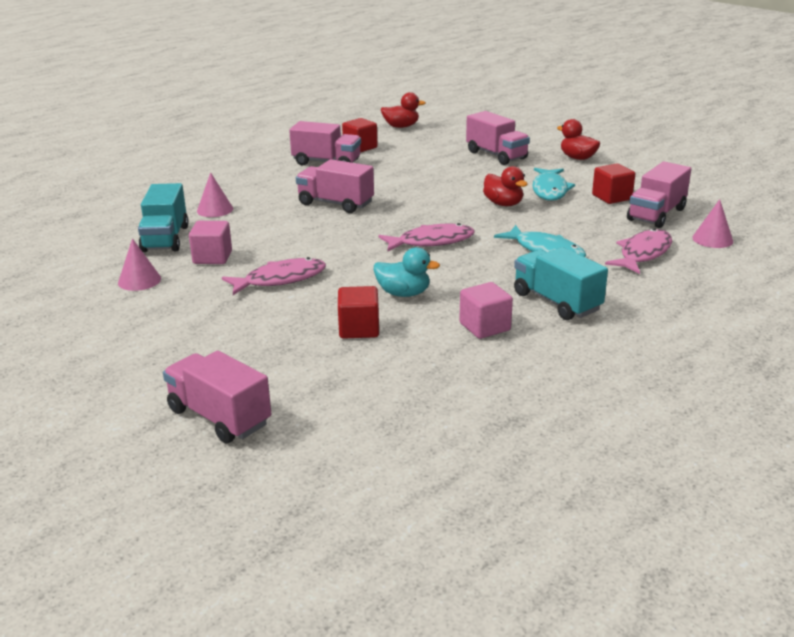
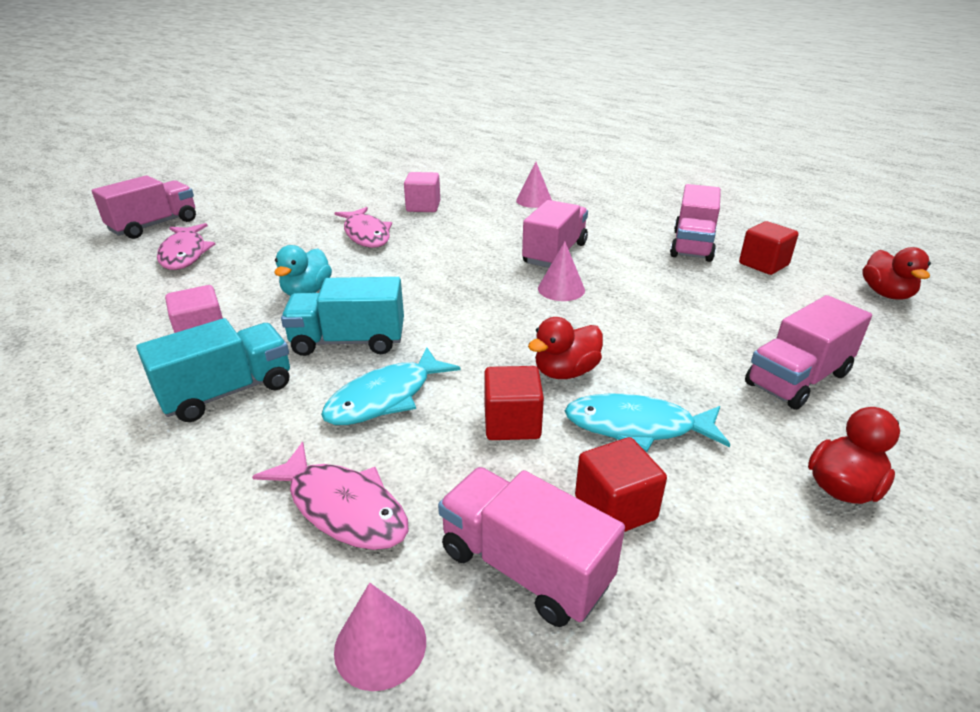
camera: 90 degrees right, 5 degrees up
pink cone [118,238,161,291] -> pink cone moved to [538,242,585,301]
turquoise truck [138,183,189,252] -> turquoise truck moved to [281,277,404,356]
red cube [338,286,379,339] -> red cube moved to [484,366,544,440]
pink fish [378,223,475,252] -> pink fish moved to [157,223,215,270]

